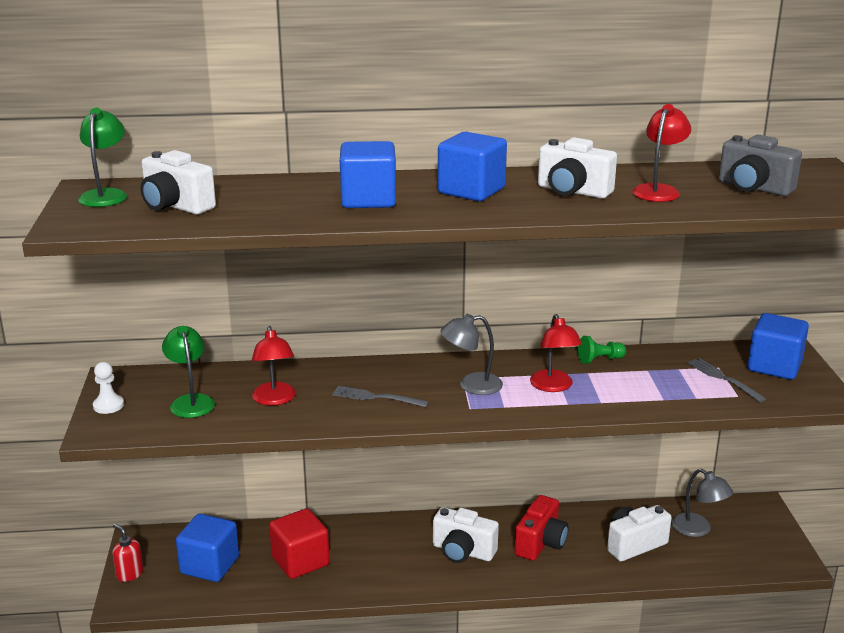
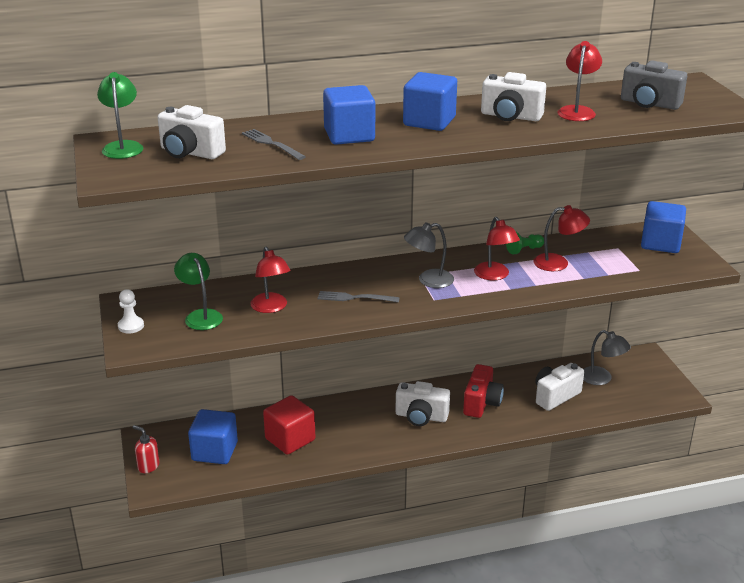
camera: 10 degrees left, 5 degrees up
grey fork [687,358,766,402] -> grey fork moved to [242,129,306,160]
none -> red lamp [534,205,590,271]

